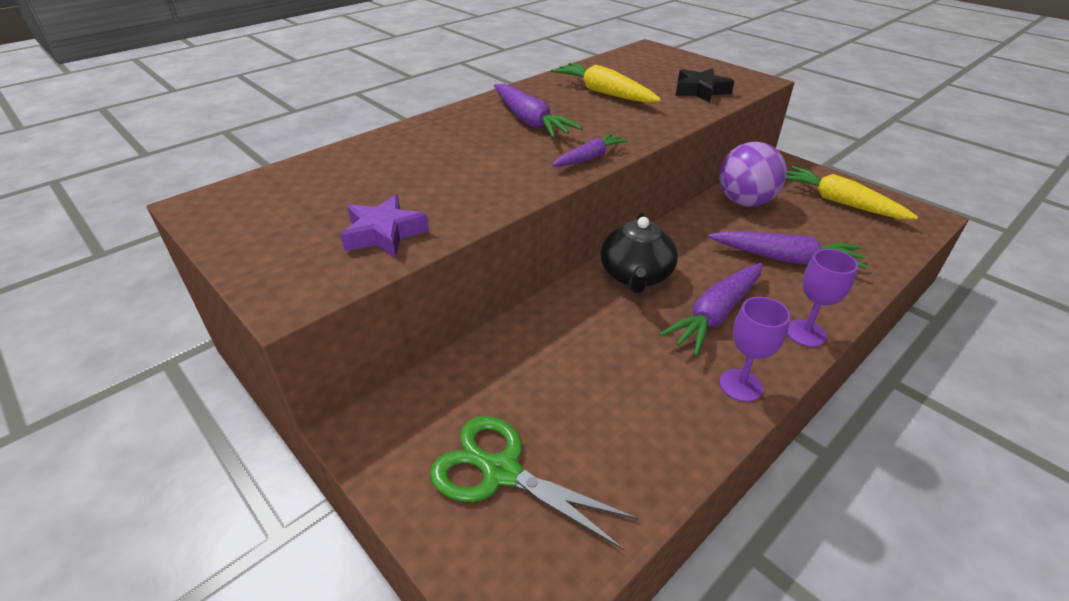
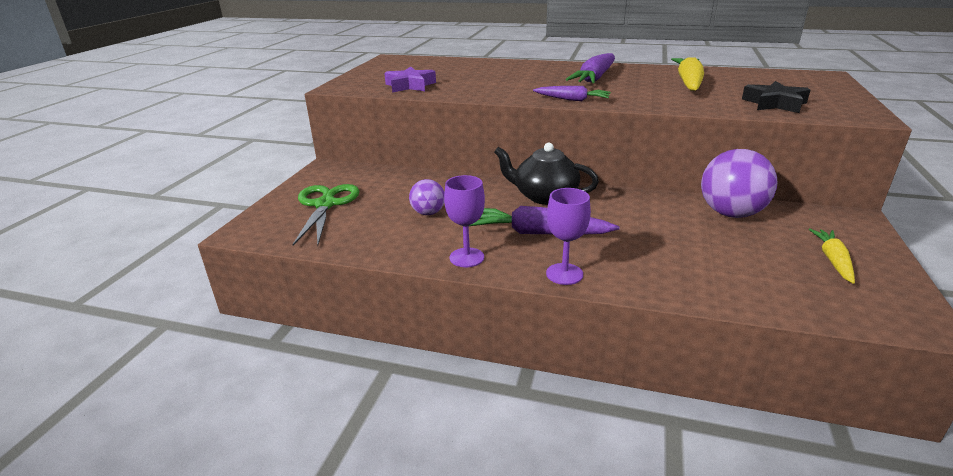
camera: 60 degrees right, 10 degrees down
black teapot [601,213,678,293] -> black teapot turned 45 degrees clockwise [494,143,599,205]
purple carrot [708,231,868,269] -> none
yellow carrot [786,166,918,220] -> yellow carrot [809,228,855,284], size x0.61
none -> purple ball [409,179,444,215]

